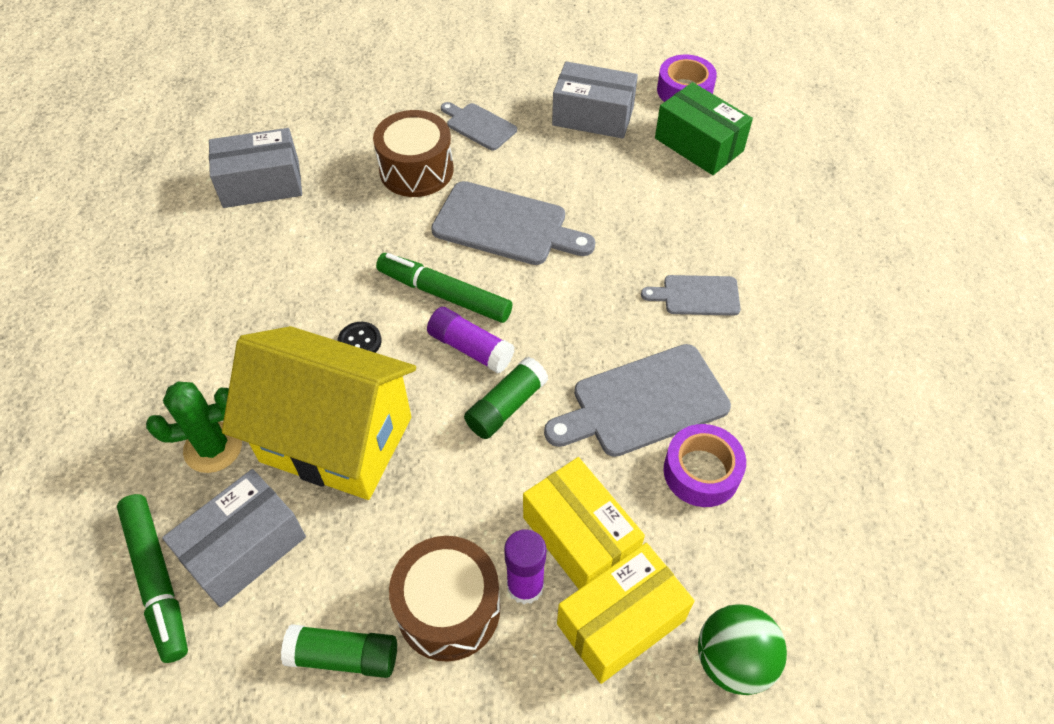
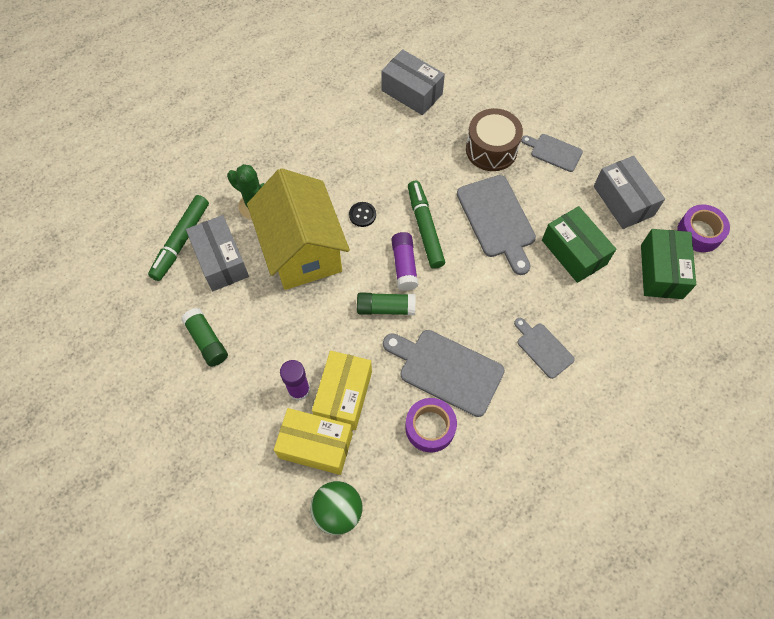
camera: 50 degrees right, 10 degrees up
grey box [162,469,306,607] -> grey box turned 60 degrees clockwise [186,215,249,291]
brown drum [389,536,501,662] -> none
grey cutting board [441,102,517,151] -> grey cutting board turned 60 degrees counterclockwise [521,134,583,172]
none -> green box [542,206,616,283]

